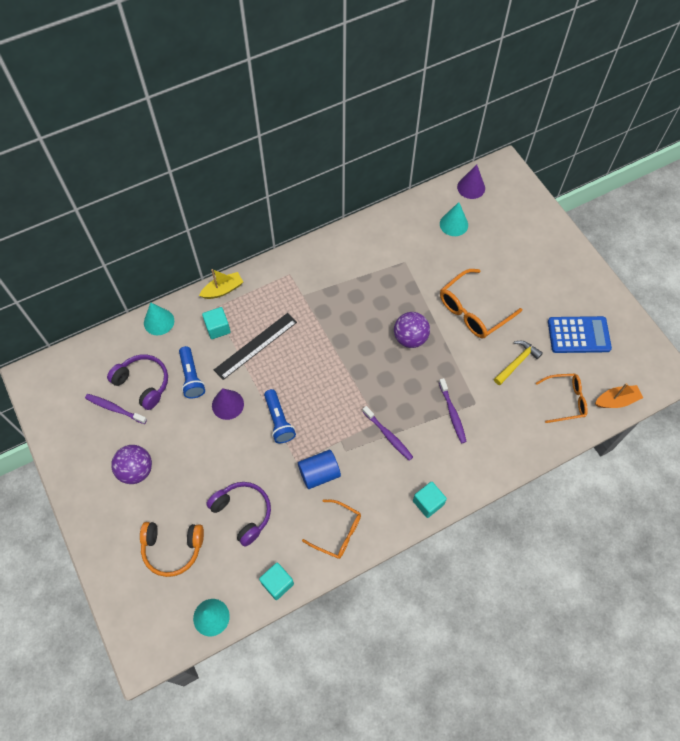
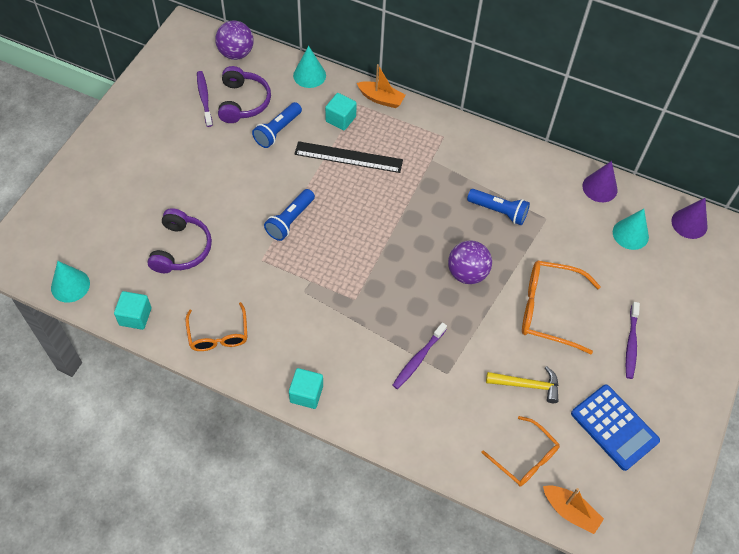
camera: 50 degrees right, 5 degrees down
purple ball [111,445,152,484] -> purple ball moved to [215,20,254,60]
orange headphones [140,522,204,577] -> none
yellow boat [199,269,243,299] -> orange boat [357,64,406,108]
purple cone [212,388,244,420] -> purple cone moved to [582,161,618,202]
blue cylinder [298,450,341,489] -> none
purple toothbrush [362,406,413,461] -> purple toothbrush moved to [626,302,640,379]
none -> blue flashlight [467,189,530,225]

